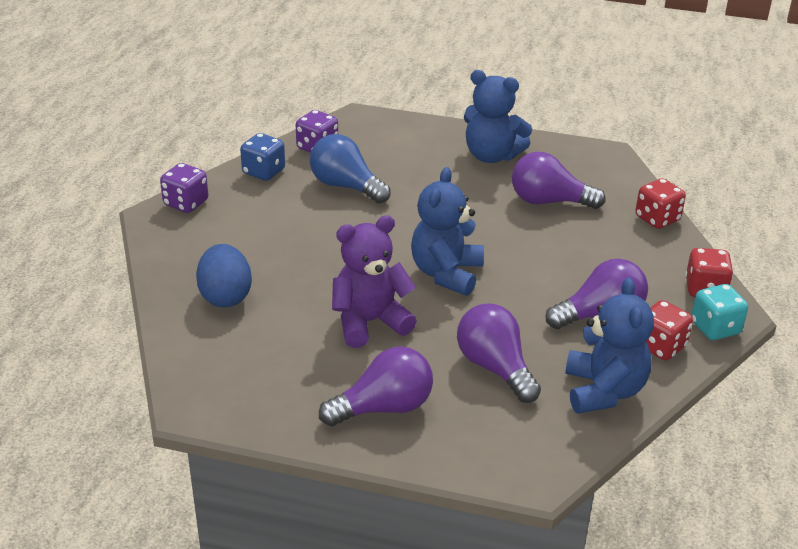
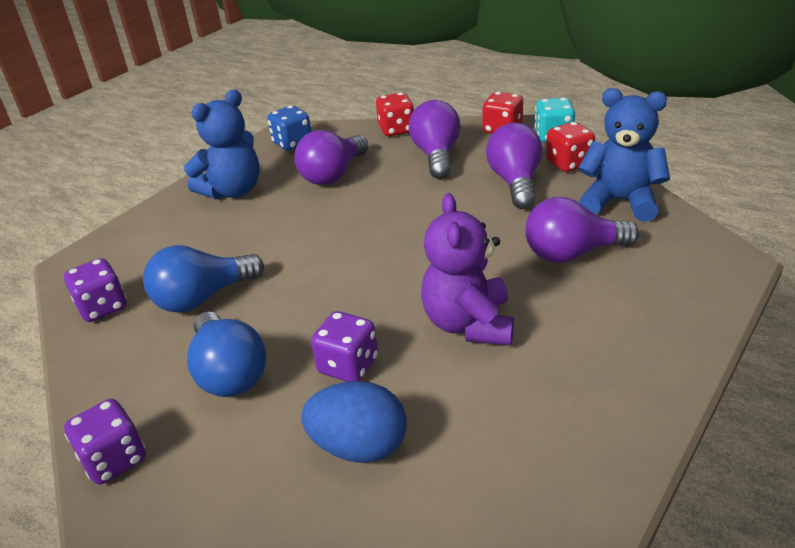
camera: 65 degrees left, 0 degrees up
blue dice [240,133,285,181] -> blue dice moved to [267,105,312,151]
purple light bulb [319,346,433,427] -> purple light bulb moved to [409,100,461,179]
blue teddy bear [411,167,484,296] -> none
none -> blue light bulb [187,311,266,397]
none -> purple dice [311,311,378,382]

